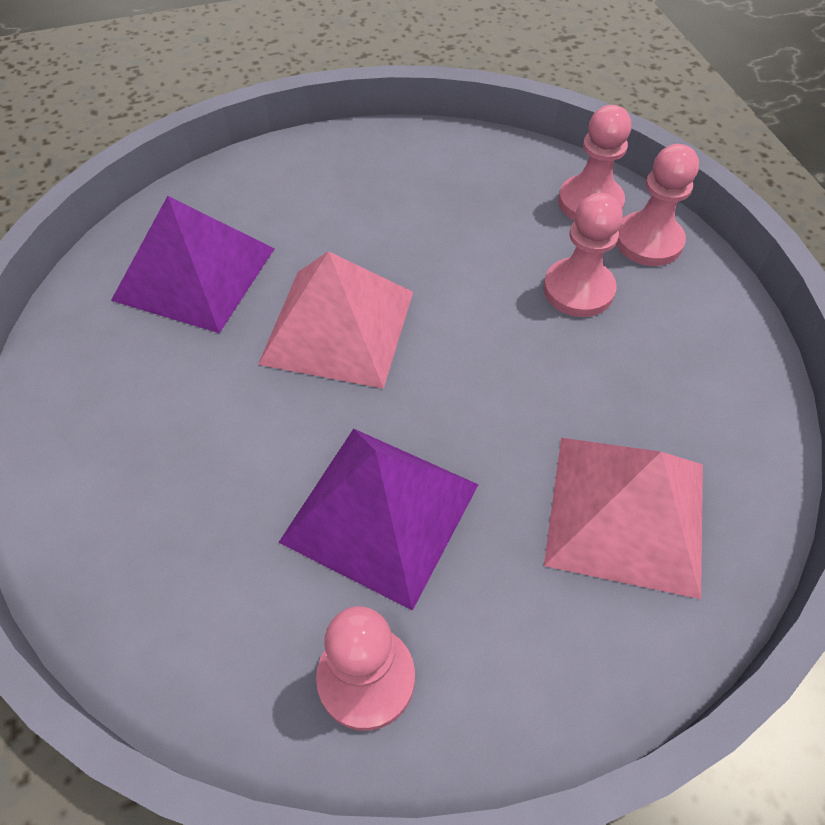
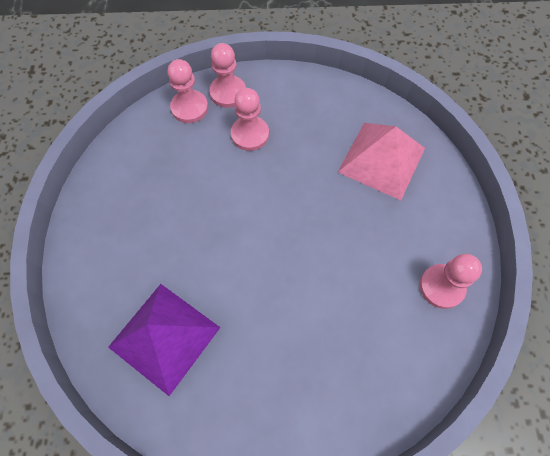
camera: 75 degrees left, 10 degrees up
pink pyramid [258,251,413,389] -> none
purple pyramid [278,428,479,611] -> none

